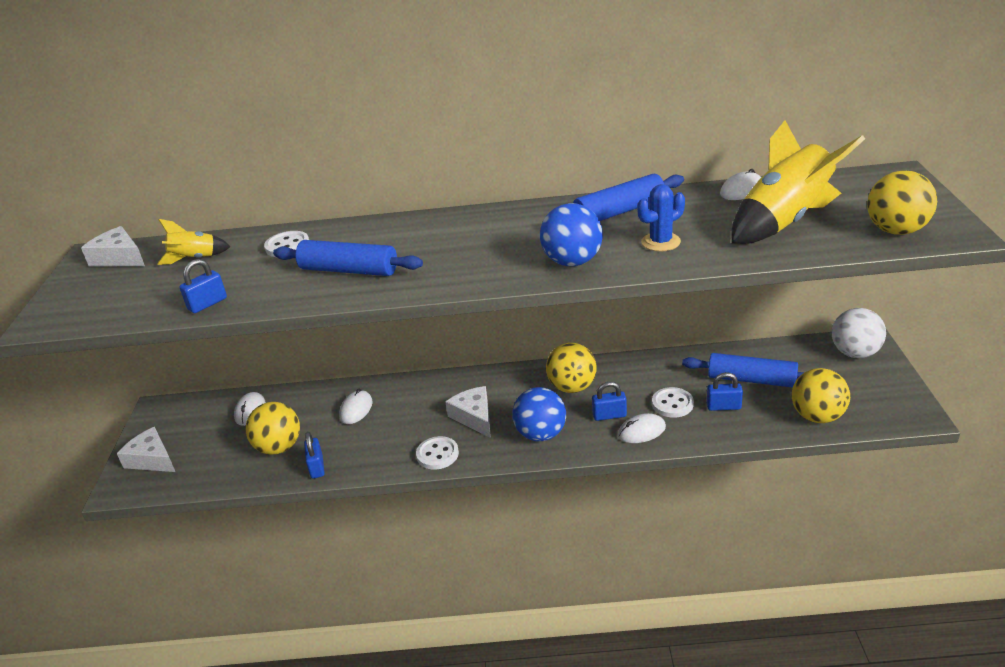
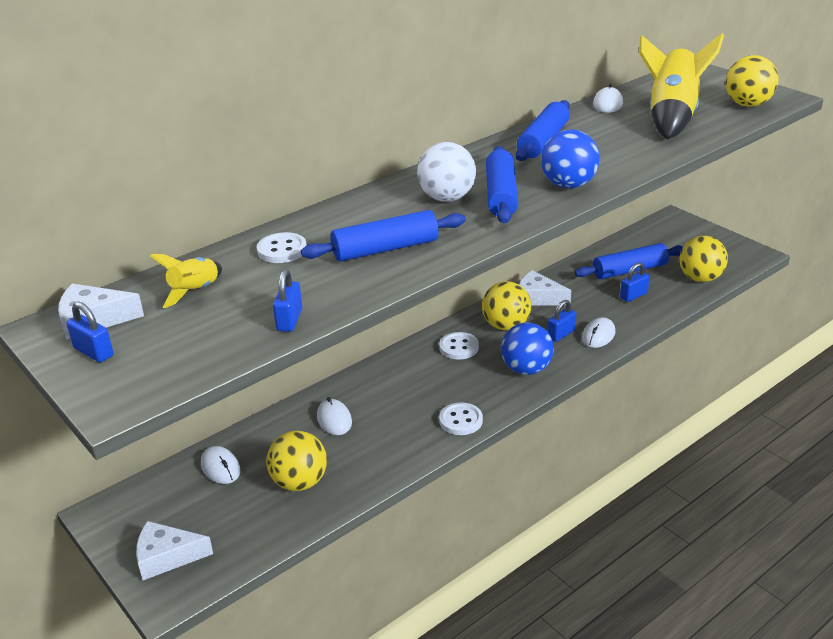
camera: 40 degrees left, 0 degrees up
blue padlock [304,432,325,479] -> blue padlock moved to [67,302,113,362]
white cheese [445,386,491,438] -> white cheese moved to [519,270,571,306]
blue cactus [637,184,685,251] -> none
white button [652,387,694,418] -> white button moved to [439,332,479,360]
white ball [832,308,886,358] -> white ball moved to [417,142,476,202]
none -> blue rolling pin [486,146,518,224]

